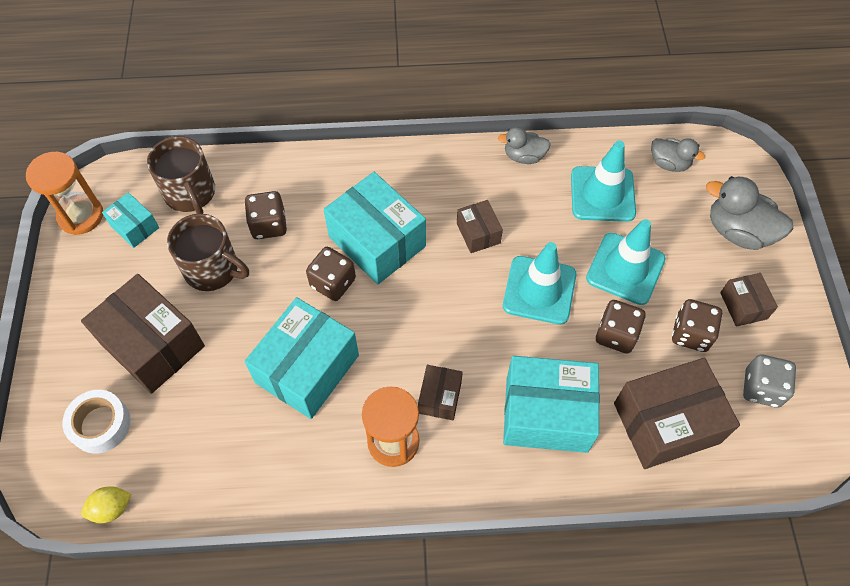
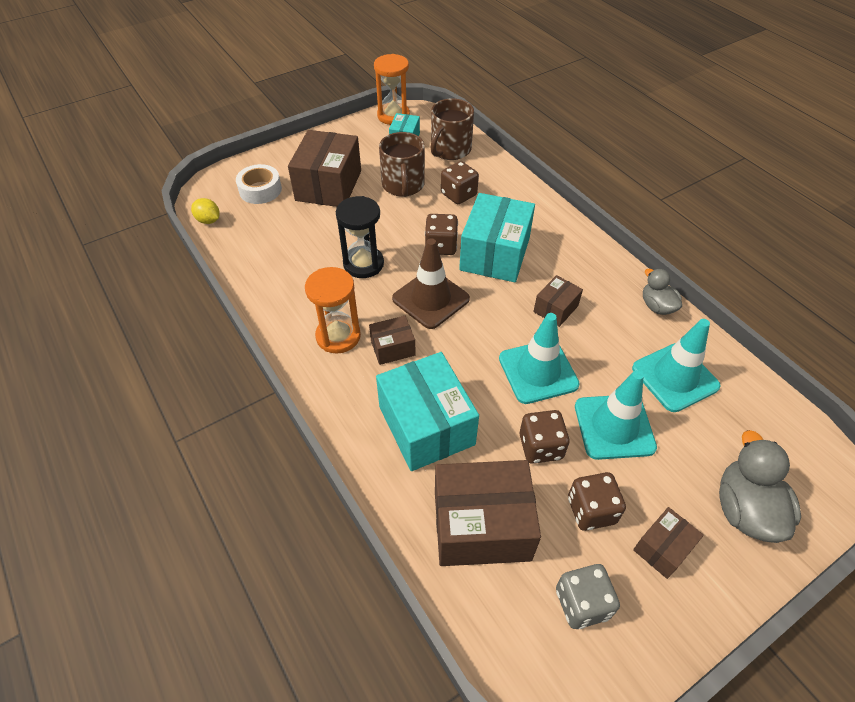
camera: 60 degrees right, 10 degrees down
turquoise box [245,297,359,419] -> black hourglass [336,196,384,278]
brown box [614,358,740,469] -> brown box turned 45 degrees counterclockwise [435,460,541,566]
grey duck [651,138,705,172] -> none
none -> brown traffic cone [392,238,470,329]

